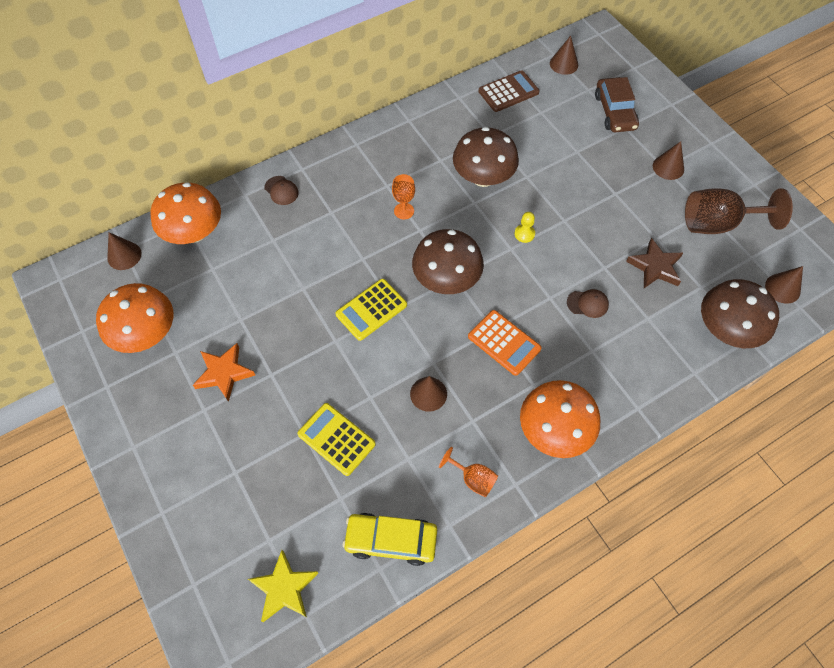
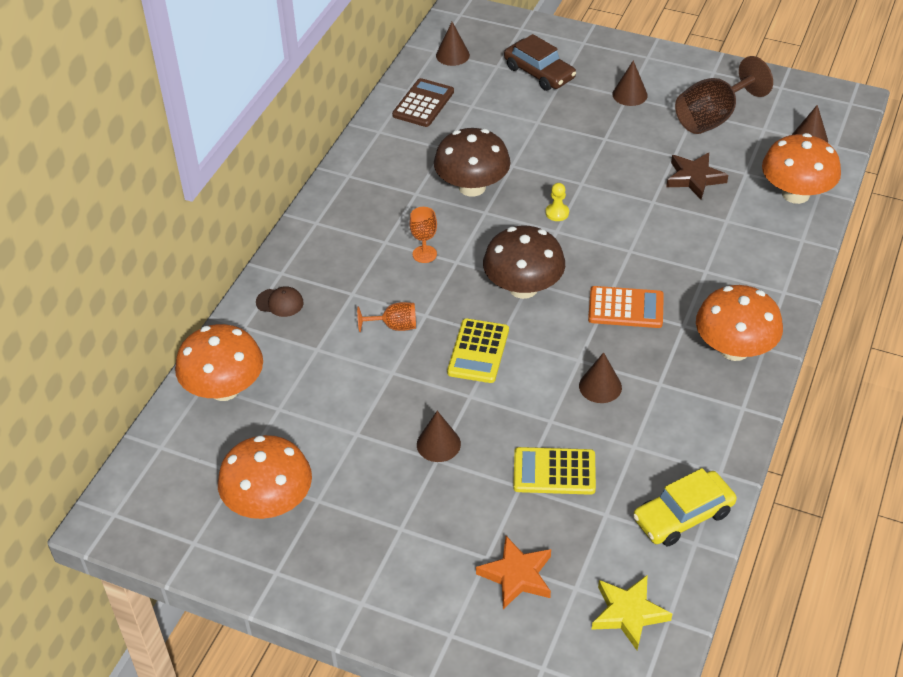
camera: 35 degrees left, 15 degrees down
brown cone [107,232,142,270] -> brown cone moved to [417,411,461,462]
orange star [193,343,255,402] -> orange star moved to [476,536,551,609]
orange goblet [439,447,498,497] -> orange goblet moved to [357,302,416,332]
brown cap [567,289,609,318] -> none
brown mushroom [701,279,779,348] -> orange mushroom [762,133,841,204]

